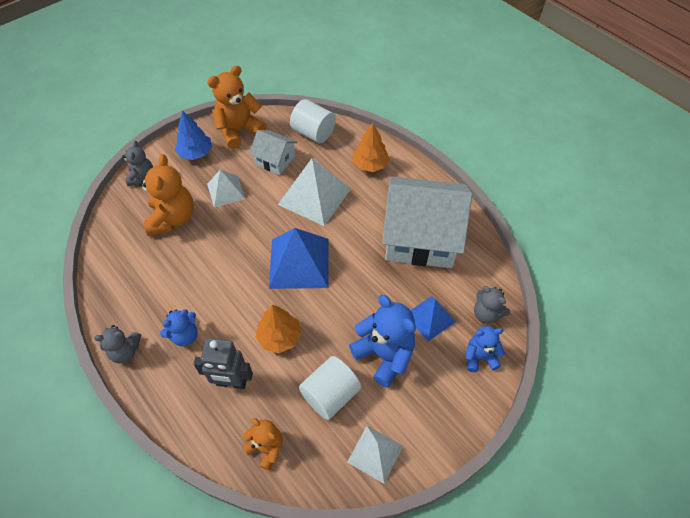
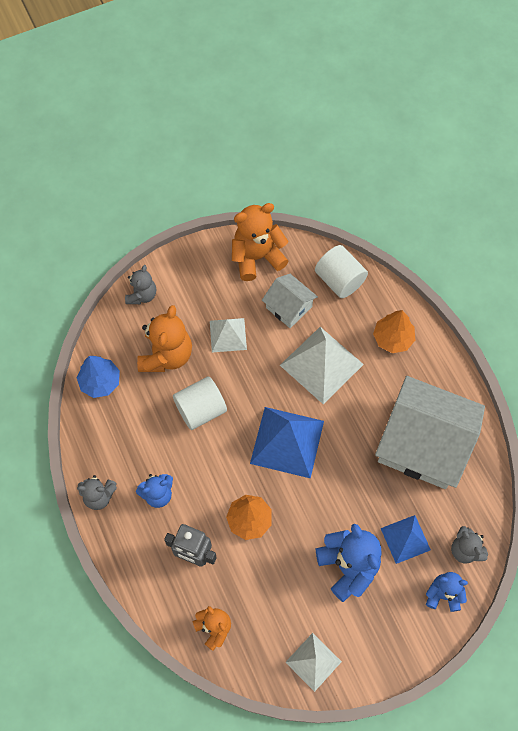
camera: 15 degrees right, 10 degrees up
blue tree [175,111,212,160] -> blue tree moved to [77,356,120,398]
white cylinder [299,356,361,420] -> white cylinder moved to [173,376,227,430]

